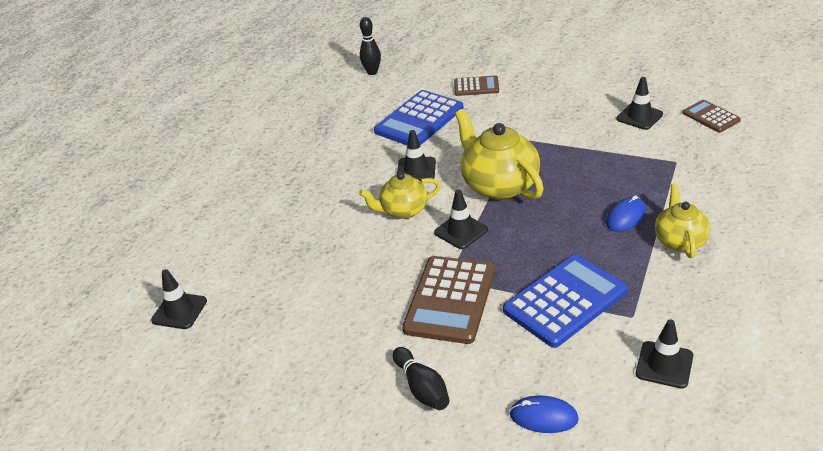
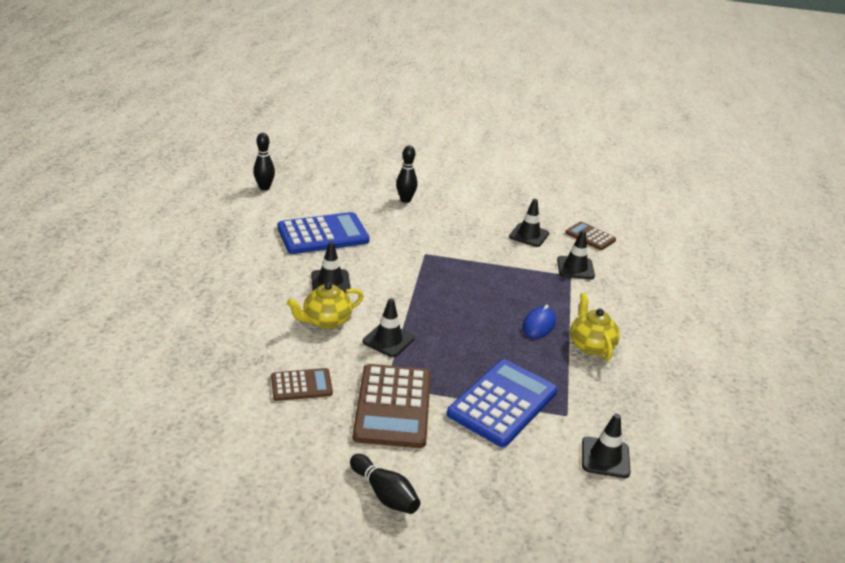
camera: 20 degrees left, 5 degrees down
black traffic cone [151,269,207,329] -> black traffic cone moved to [557,230,595,279]
blue calculator [374,90,463,145] -> blue calculator turned 135 degrees counterclockwise [277,212,370,254]
brown calculator [454,75,499,96] -> brown calculator moved to [271,368,333,401]
yellow teapot [455,109,544,200] -> none
blue mouse [510,396,579,433] -> none
none -> black bowling pin [396,145,417,203]

